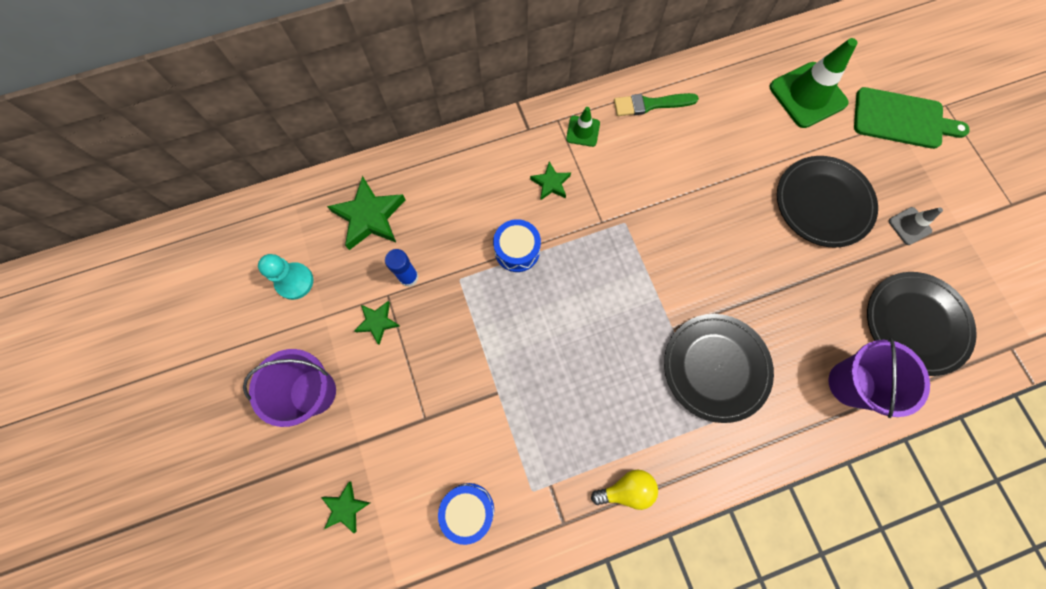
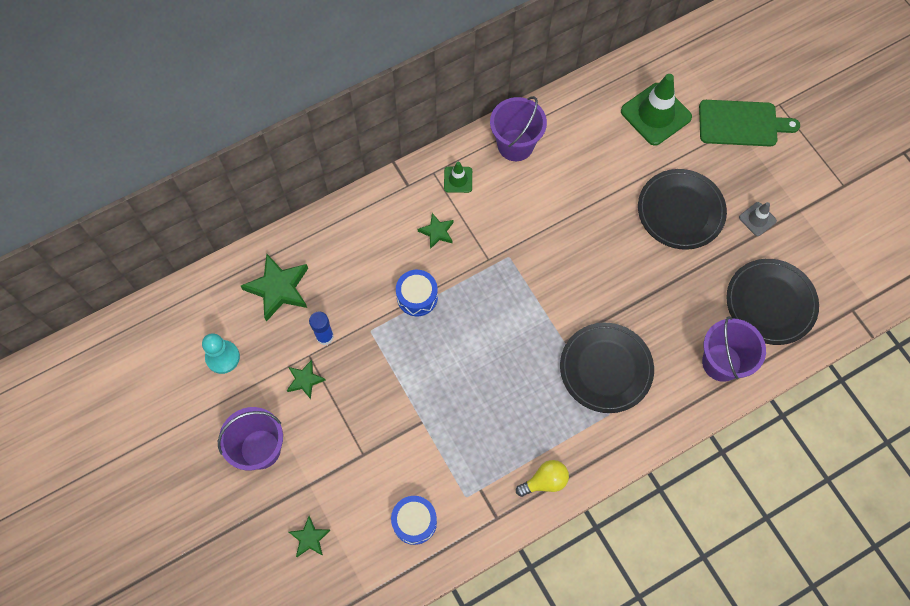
camera: 10 degrees left, 5 degrees down
green brush [614,93,699,116] -> purple bucket [490,96,547,161]

